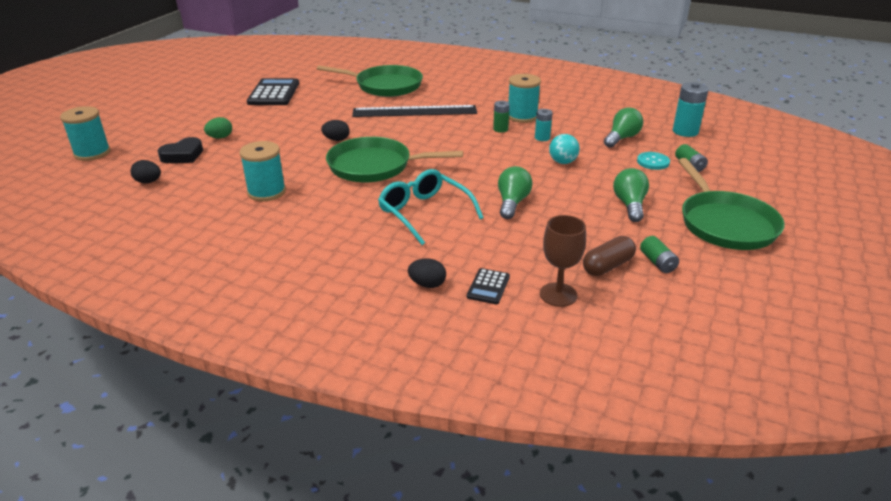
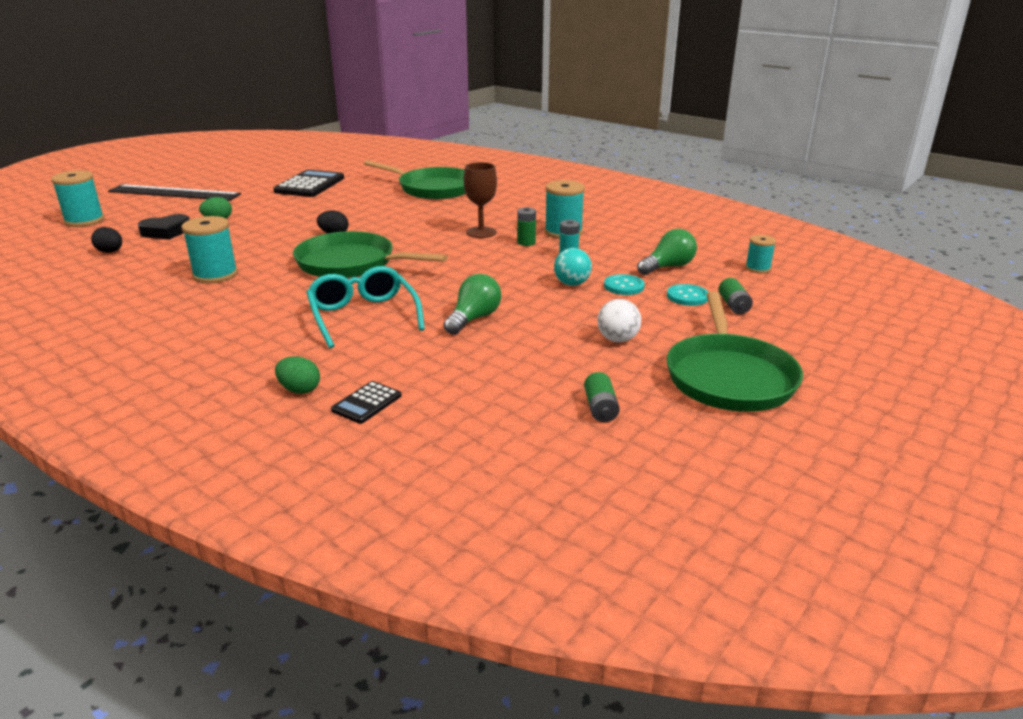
camera: 15 degrees right, 5 degrees down
black ruler [352,105,477,117] -> black ruler moved to [108,184,241,201]
black egg [408,258,446,288] -> green egg [275,356,320,394]
brown goblet [540,215,586,307] -> brown goblet moved to [464,162,497,238]
brown capsule [583,236,636,276] -> none
green light bulb [613,168,649,222] -> white ball [597,299,641,342]
turquoise battery [673,82,709,137] -> turquoise spool [745,235,776,273]
none -> turquoise button [604,274,645,295]

